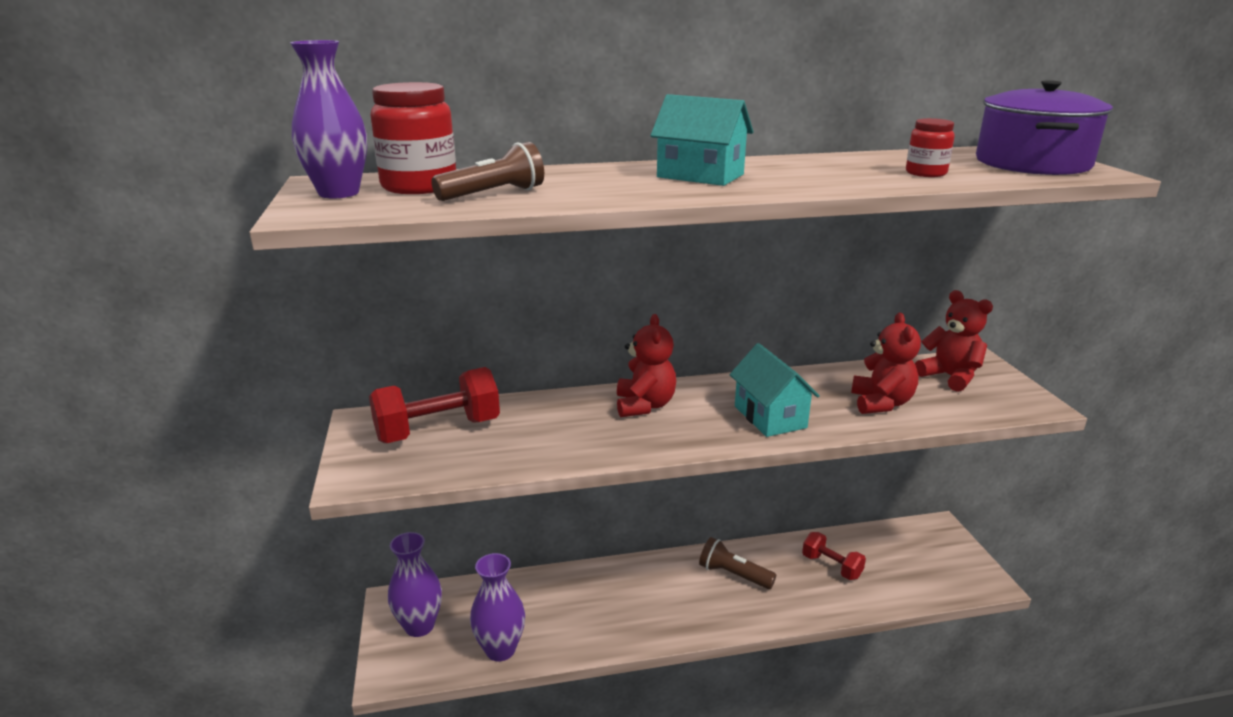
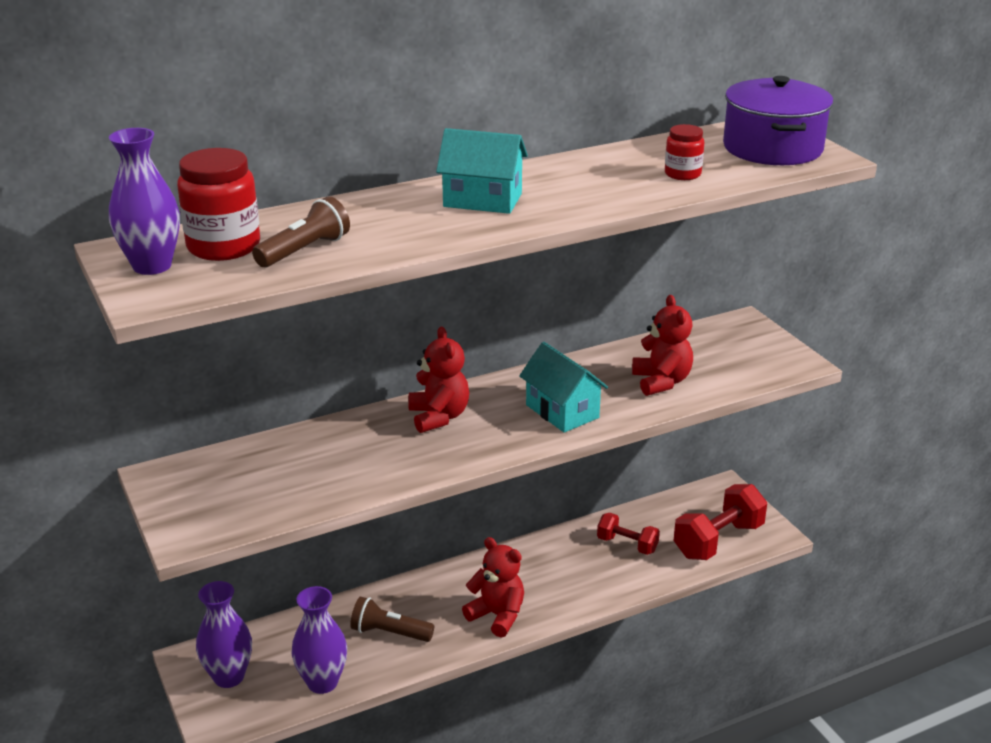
camera: 15 degrees left, 5 degrees up
red dumbbell [369,367,500,443] -> red dumbbell moved to [673,484,767,560]
brown flashlight [699,537,776,589] -> brown flashlight moved to [350,596,434,642]
red teddy bear [915,290,993,392] -> red teddy bear moved to [462,537,524,638]

